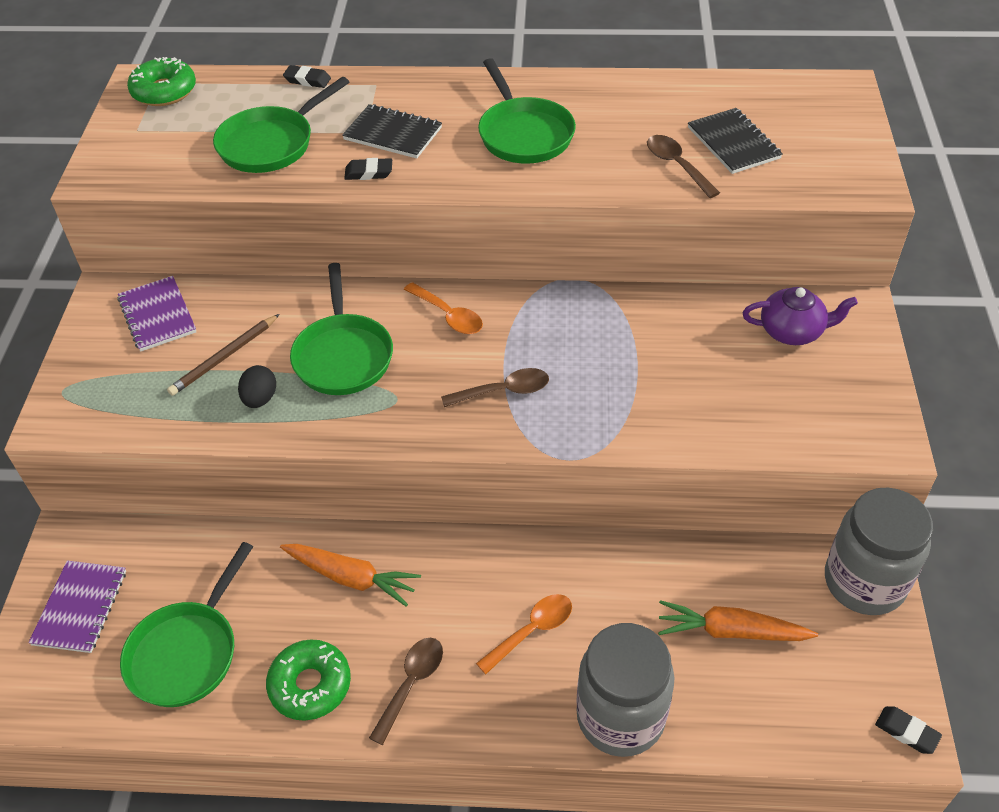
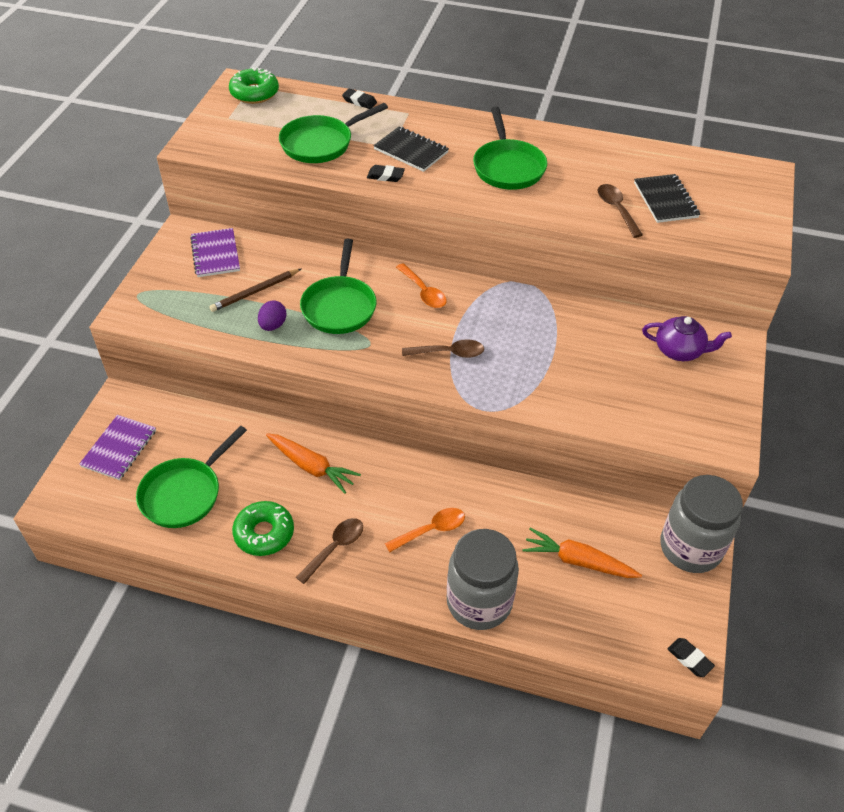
camera: 10 degrees right, 0 degrees up
black egg [238,365,276,408] -> purple egg [258,300,287,331]

